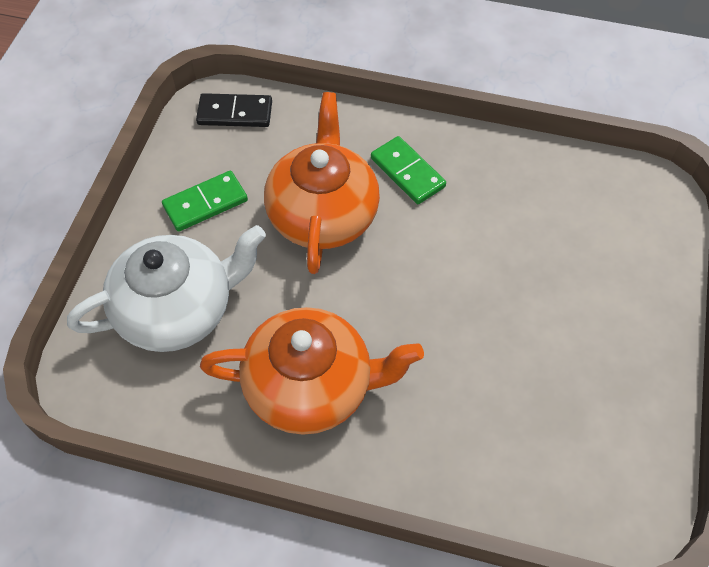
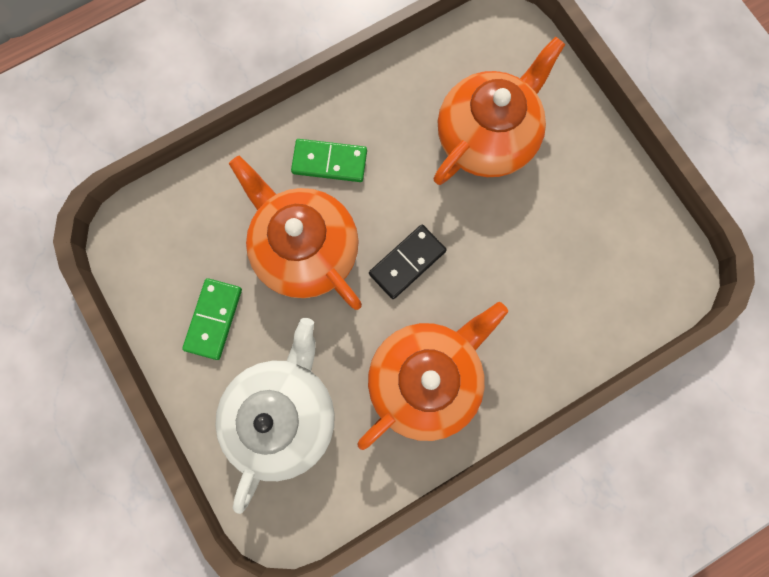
camera: 45 degrees left, 20 degrees up
black domino [196,93,272,127] -> black domino moved to [369,225,447,299]
none -> orange teapot [433,36,566,185]

